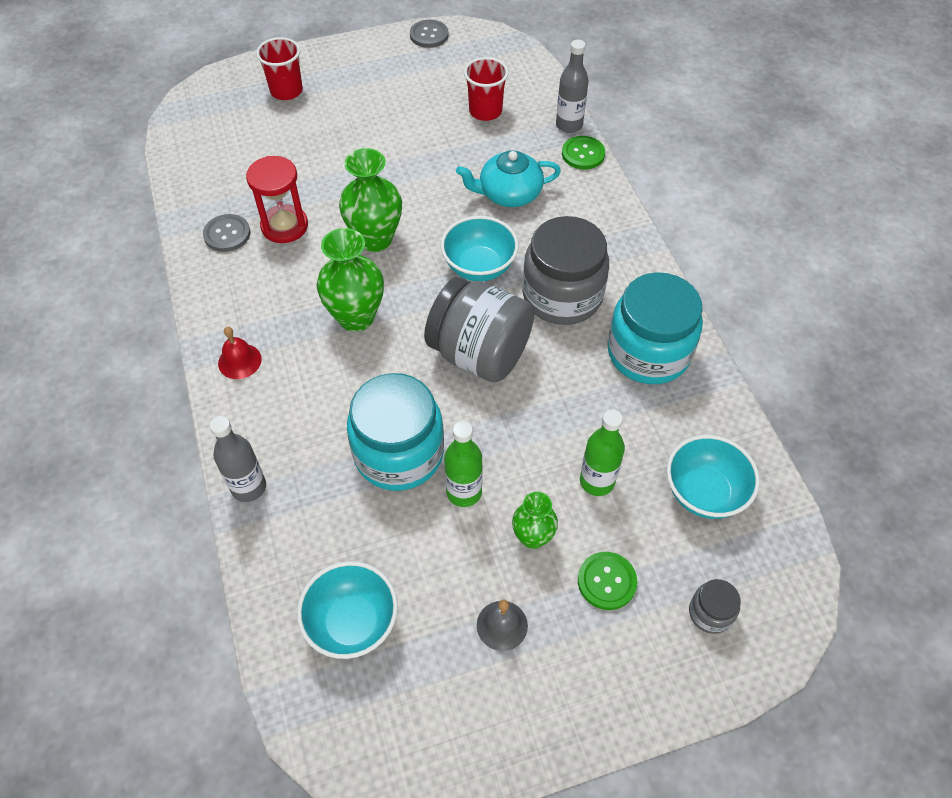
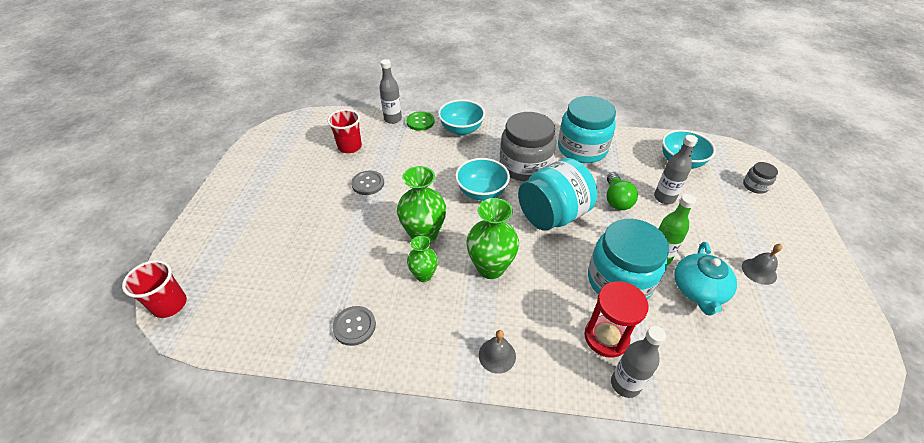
camera: 65 degrees left, 10 degrees down
red bell [218,327,262,379] -> grey bell [479,330,516,374]
red hourglass [246,156,308,243] -> red hourglass moved to [584,281,649,358]
red cup [256,37,303,100] -> red cup moved to [122,260,187,318]
turquoise bowl [297,561,398,659] -> turquoise bowl moved to [438,100,485,136]
grey button [410,20,449,48] -> grey button moved to [351,170,384,195]
grey jar [424,277,534,382] -> turquoise jar [518,158,597,231]
turquoise teapot [456,151,561,207] -> turquoise teapot moved to [674,242,737,316]
green vase [512,492,558,549] -> green vase moved to [407,236,438,282]
green button [578,552,637,610] -> none
green bottle [580,410,625,496] -> grey bottle [654,135,698,204]
none -> green light bulb [607,172,638,210]

